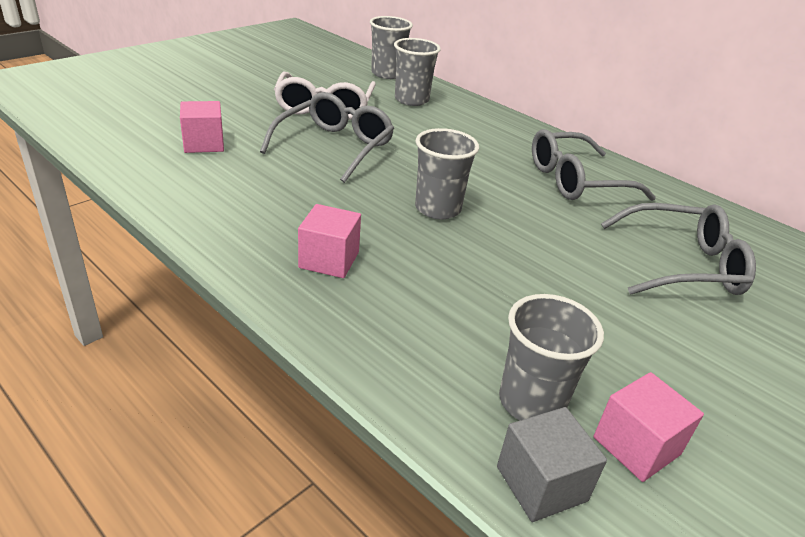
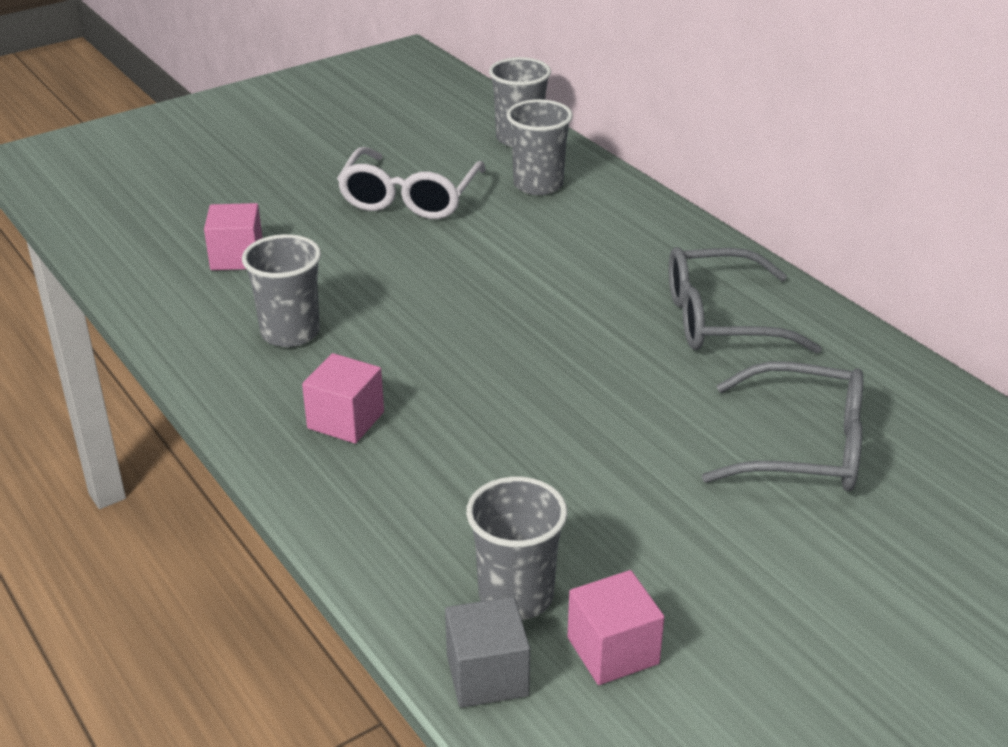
camera: 15 degrees right, 0 degrees up
grey glasses [260,92,394,183] -> none
grey cup [415,128,479,219] -> grey cup moved to [242,234,321,347]

